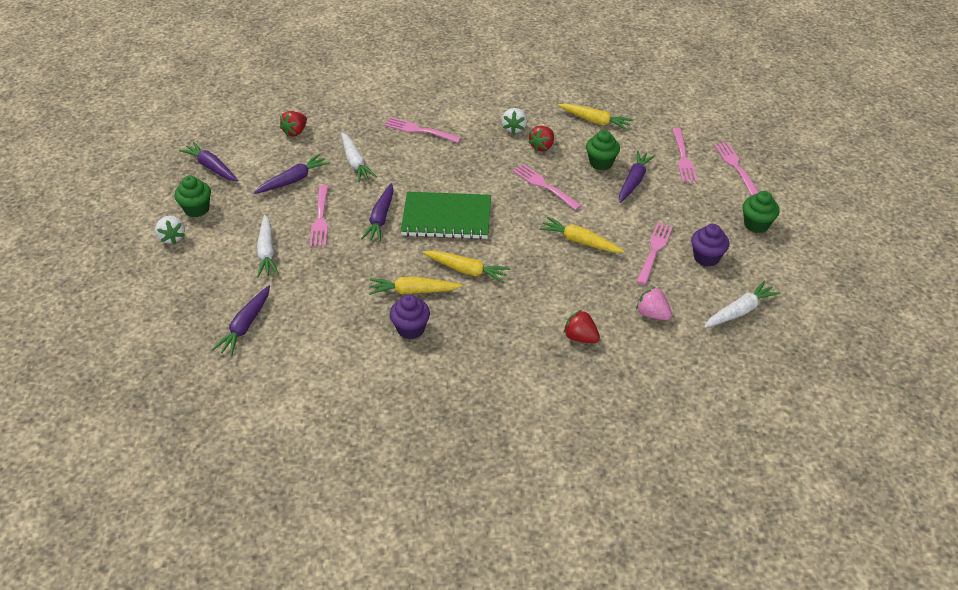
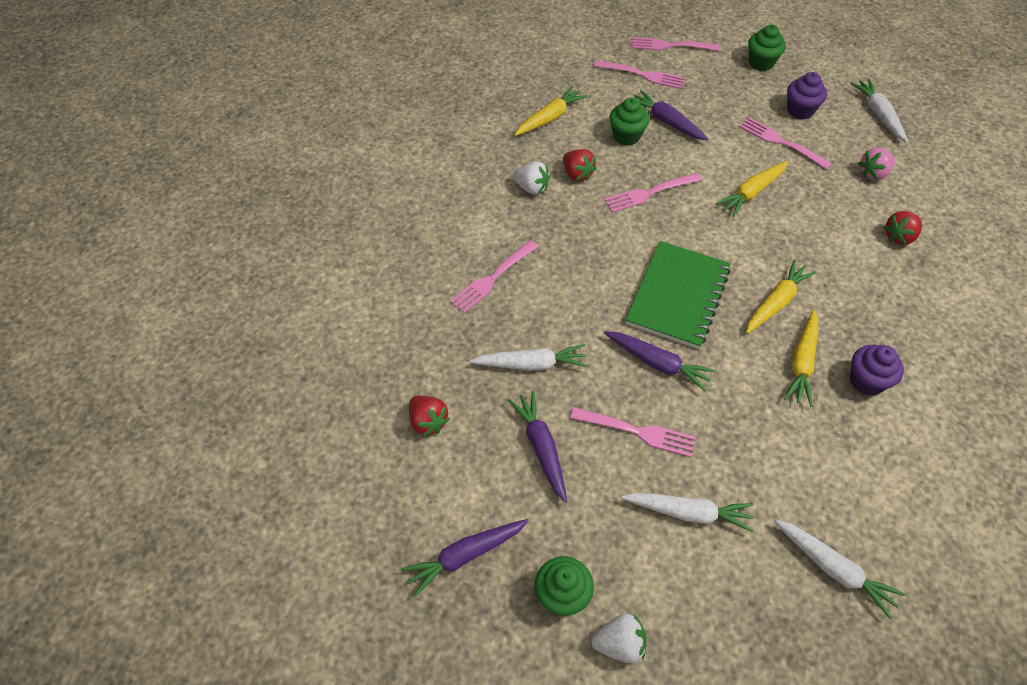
camera: 70 degrees left, 10 degrees up
purple carrot [212,286,270,356] -> white carrot [774,519,905,619]

